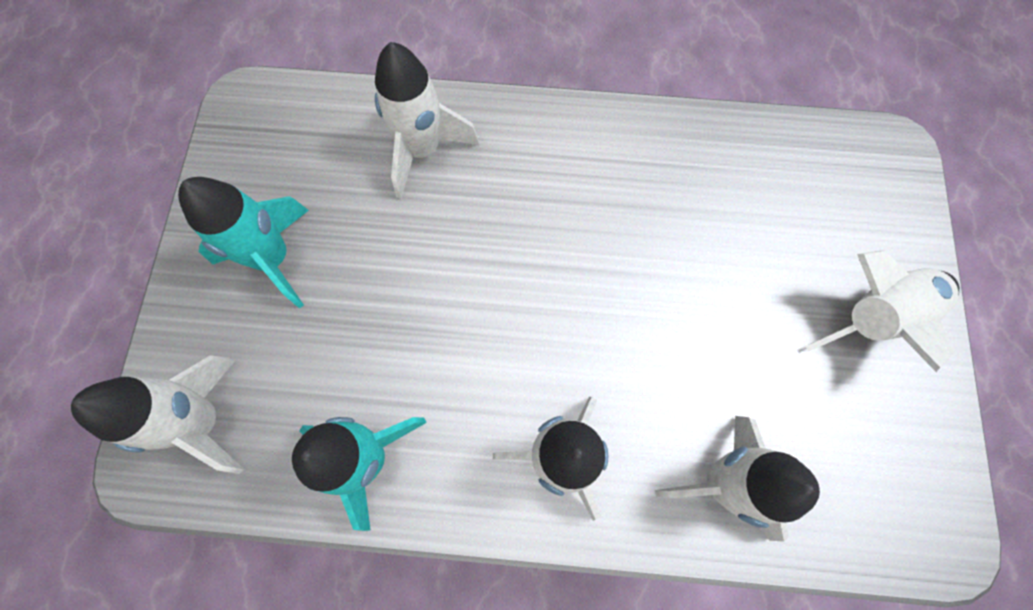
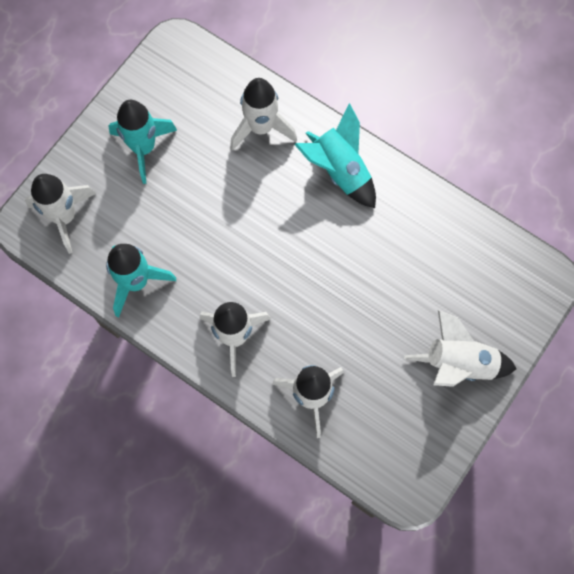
camera: 30 degrees right, 0 degrees up
none -> turquoise rocket [294,103,376,208]

